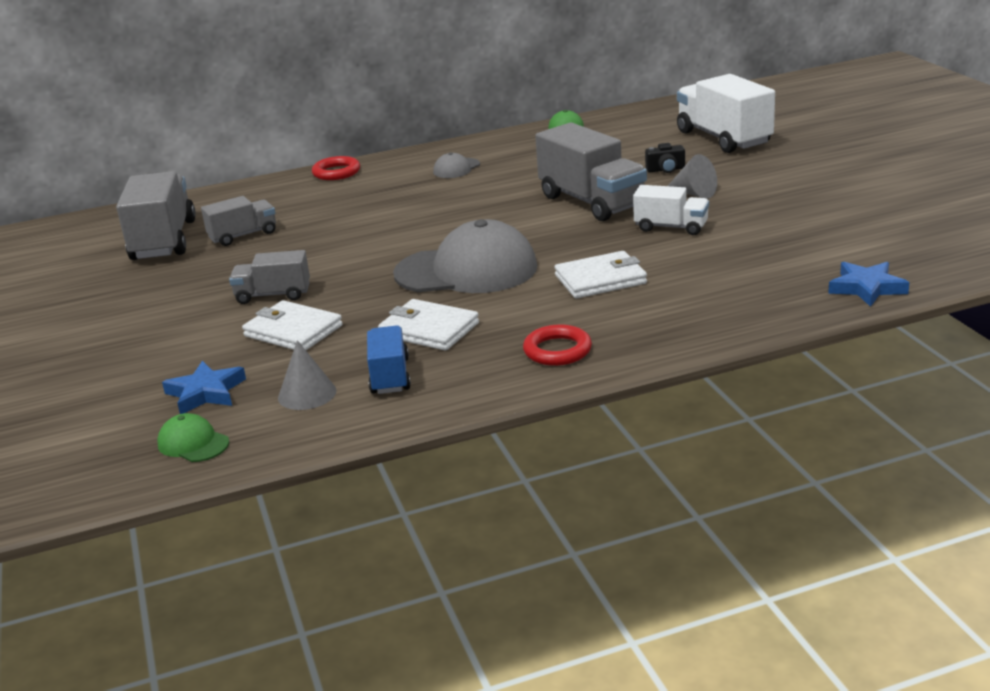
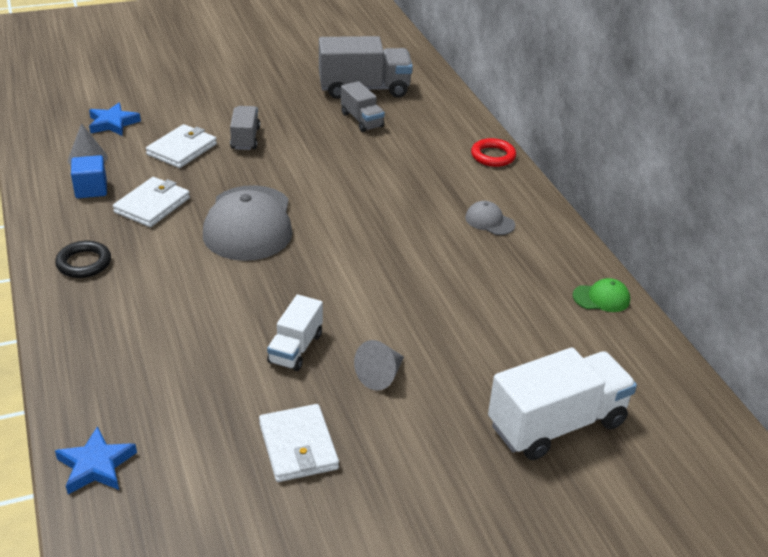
camera: 85 degrees right, 10 degrees up
green cap [157,413,229,462] -> none
blue truck [367,325,411,394] -> blue cube [71,155,107,198]
red ring [523,325,592,366] -> black ring [55,241,111,278]
grey truck [535,123,647,221] -> none
white wallet [555,251,647,298] -> white wallet moved to [259,404,339,482]
black camera [645,143,685,173] -> none

